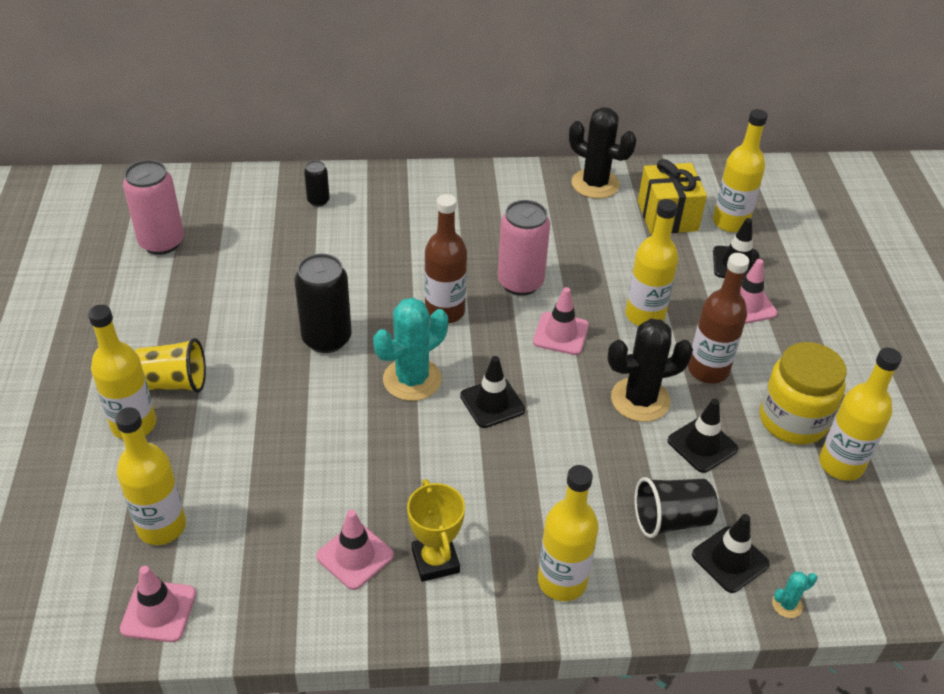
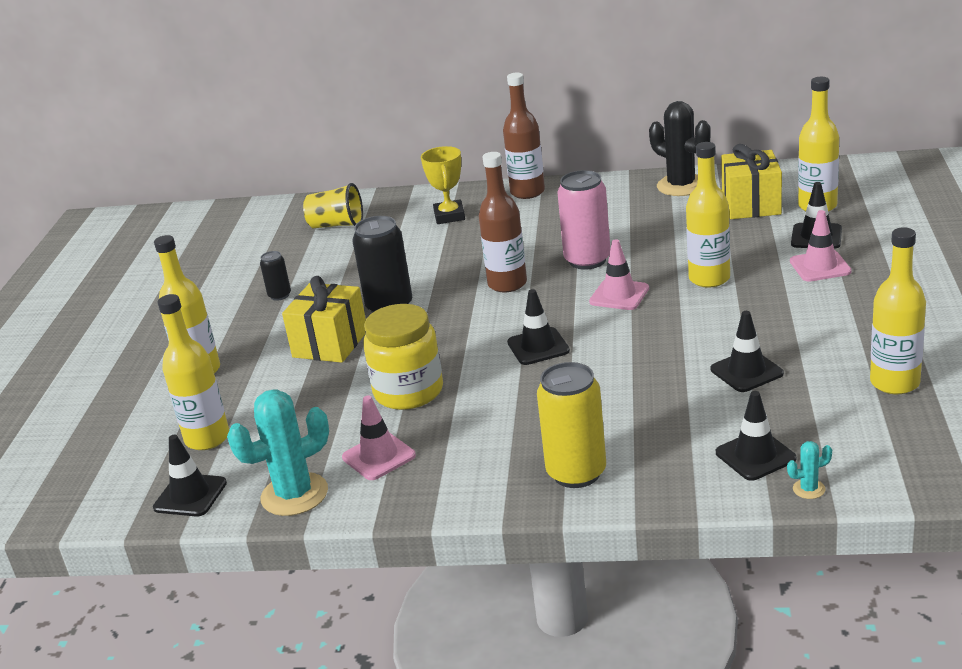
camera: 15 degrees right, 15 degrees down
pink traffic cone [120,566,196,642] -> black traffic cone [153,435,227,517]
pink can [123,160,184,255] -> none
yellow cup [135,338,206,393] -> yellow cup moved to [303,183,363,228]
black can [304,161,330,207] -> black can moved to [260,251,291,301]
turquoise cactus [373,298,448,401] -> turquoise cactus moved to [227,389,329,516]
yellow trophy [407,479,465,582] -> yellow trophy moved to [421,146,465,224]
yellow bottle [538,465,599,601] -> yellow can [537,362,606,488]
black cactus [608,318,693,422] -> none
black cup [634,477,718,538] -> none
brown bottle [688,253,749,383] -> brown bottle moved to [503,72,545,199]
yellow jar [760,342,847,445] -> yellow jar moved to [363,304,443,410]
none -> yellow gift [282,276,366,363]

